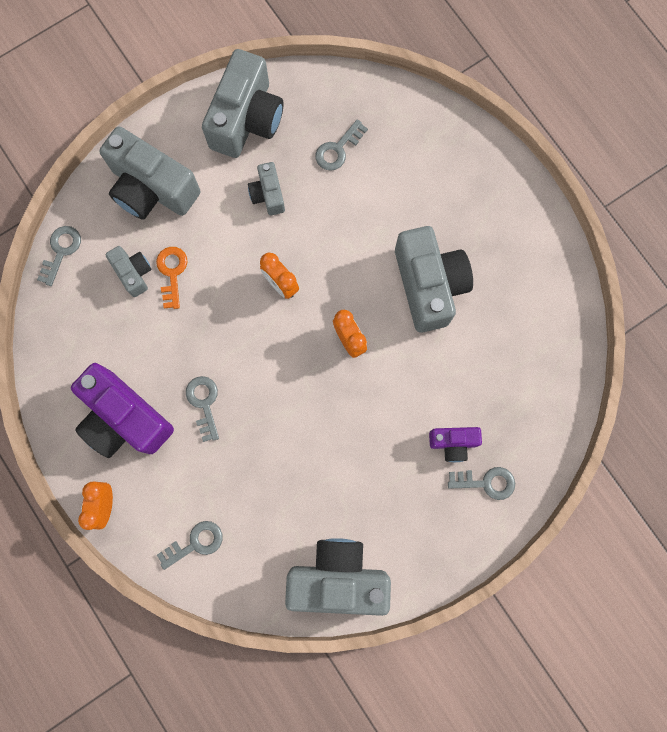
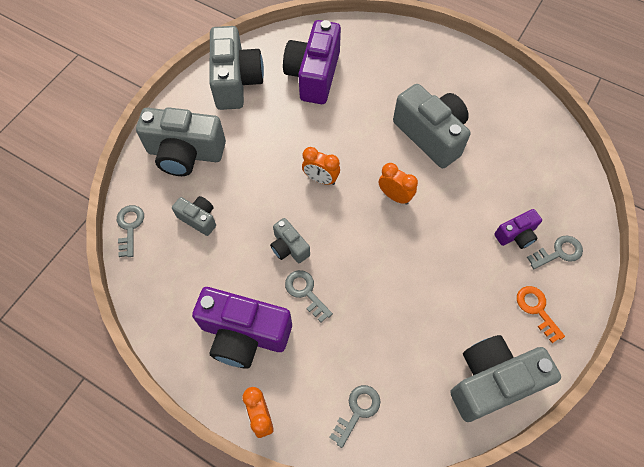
camera: 25 degrees left, 15 degrees down
orange key [156,247,188,309] -> orange key moved to [517,286,565,343]
grey camera [248,162,285,215] -> grey camera moved to [270,218,310,263]
grey key [315,119,368,171] -> purple camera [283,20,341,104]

